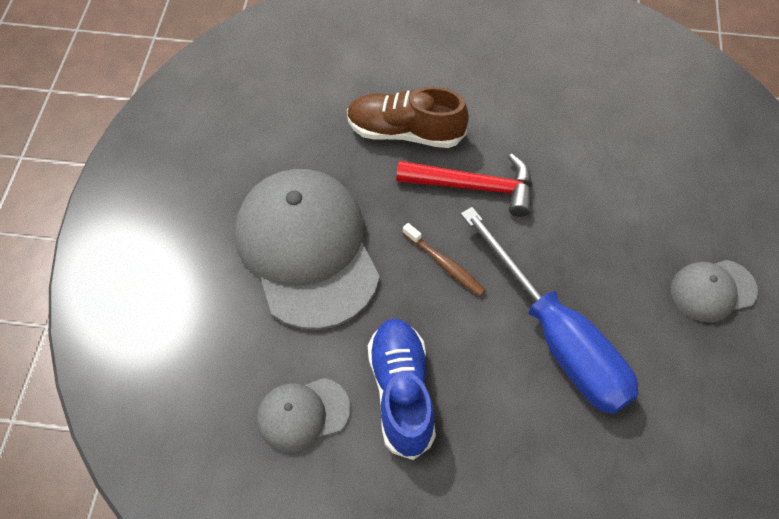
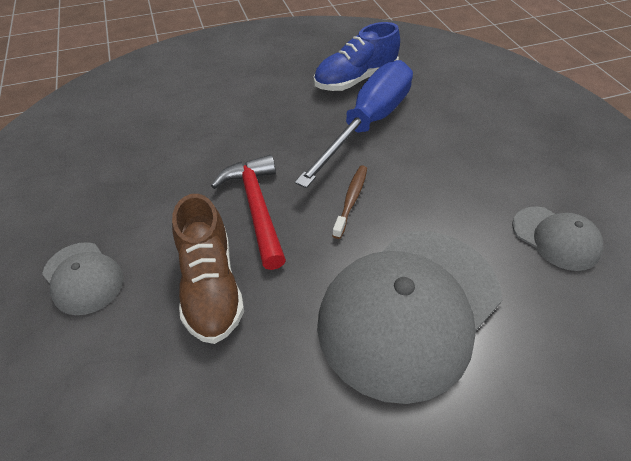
camera: 115 degrees left, 10 degrees down
blue shoe [368,319,436,460] -> blue shoe moved to [314,22,400,91]
grey cap [671,260,758,323] -> grey cap moved to [42,242,124,315]

